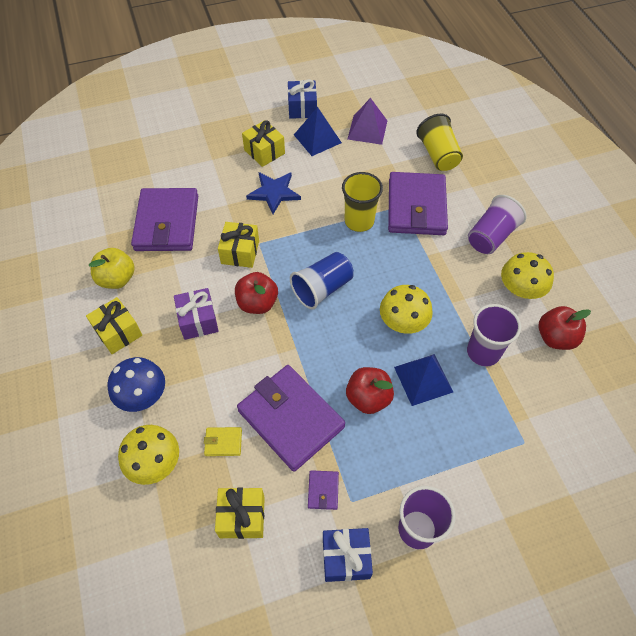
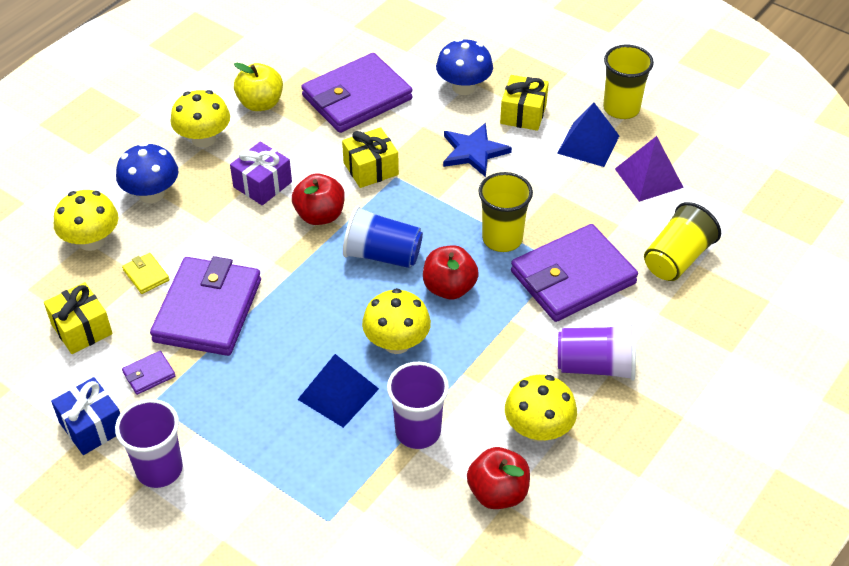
camera: 55 degrees right, 10 degrees down
yellow gift [86,297,142,354] -> yellow mushroom [170,90,230,148]
blue gift [288,79,317,119] -> yellow cup [603,45,654,119]
red apple [346,367,394,414] -> red apple moved to [423,245,479,299]
none -> blue mushroom [436,38,493,95]

